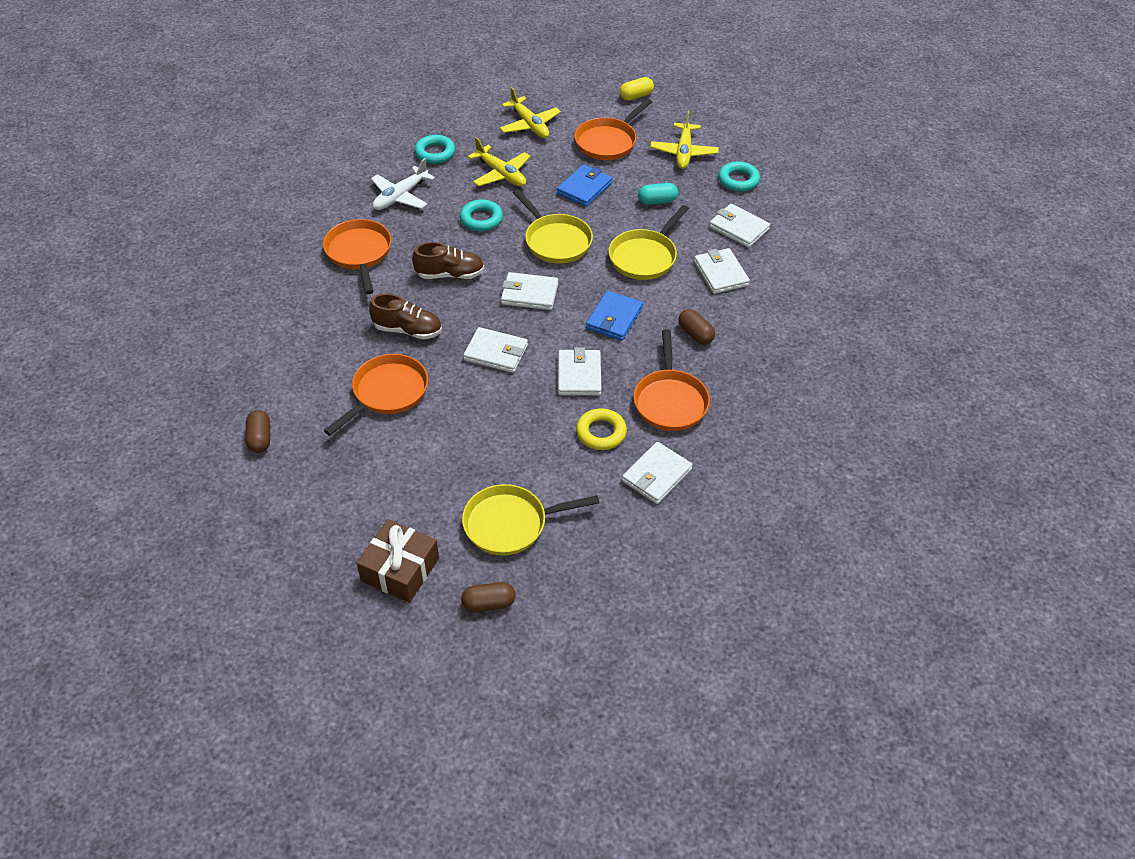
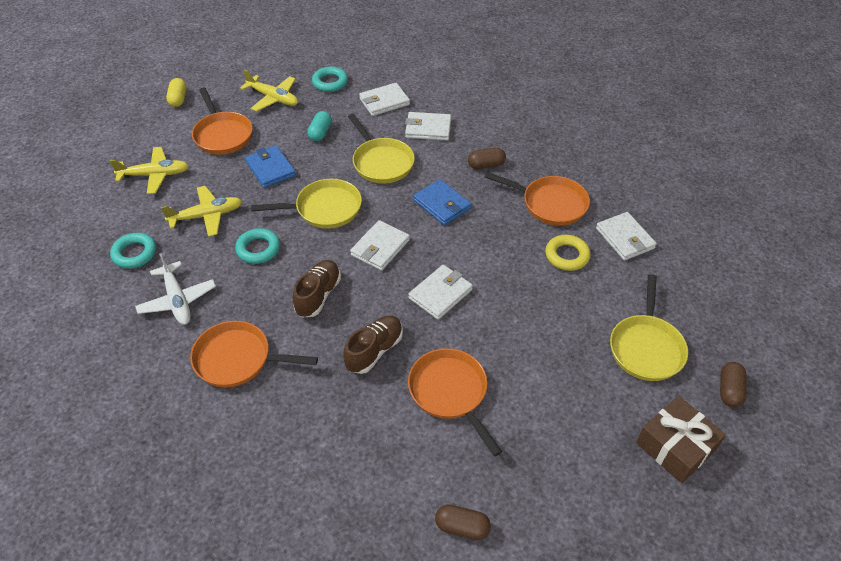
camera: 65 degrees left, 0 degrees up
white wallet [558,347,601,396] -> none

